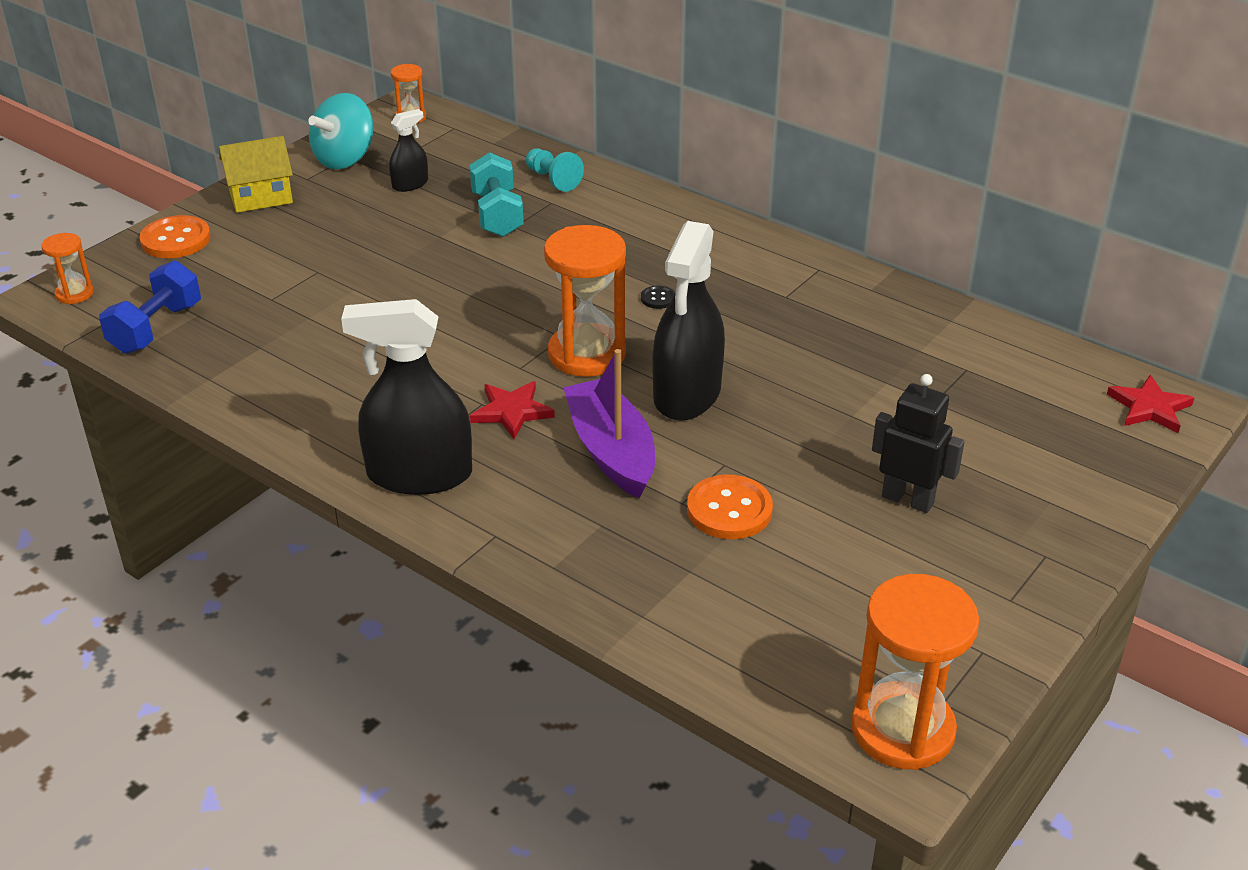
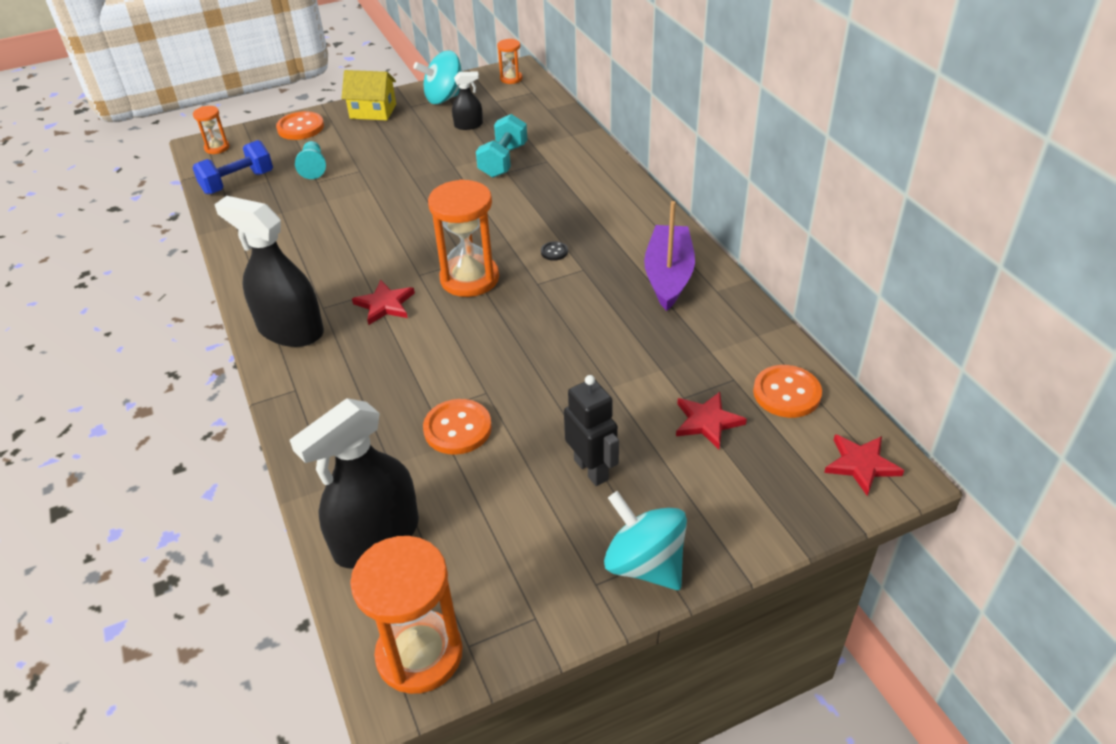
camera: 30 degrees right, 5 degrees up
turquoise pawn [526,148,584,192] -> turquoise pawn moved to [295,141,326,179]
purple boat [563,349,655,498] -> purple boat moved to [644,201,695,311]
black spray bottle [652,221,725,421] -> black spray bottle moved to [290,398,419,568]
none -> turquoise spinning top [604,491,687,590]
none -> red star [676,392,747,449]
none -> orange button [753,365,822,418]

